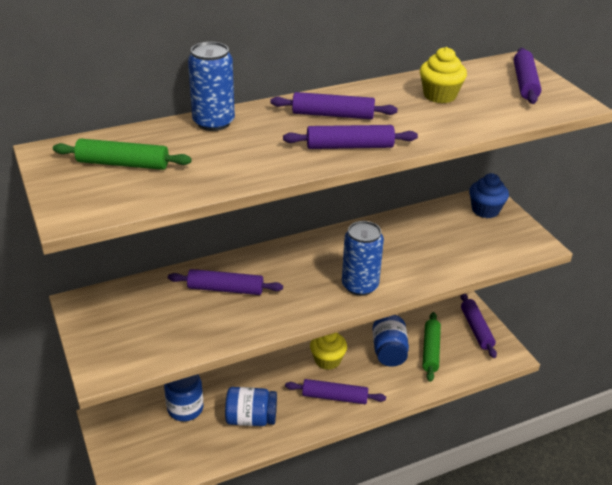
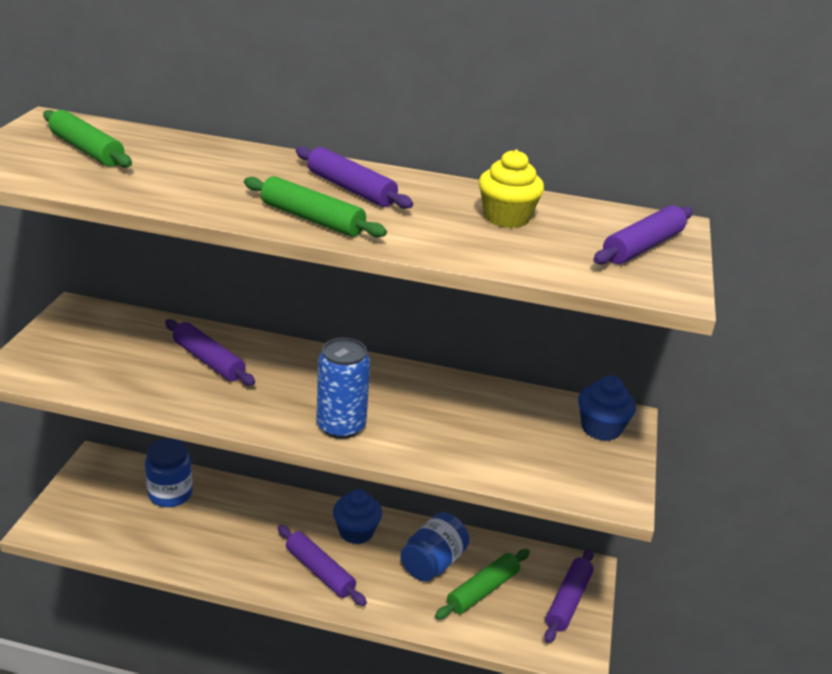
camera: 35 degrees right, 5 degrees down
blue can [188,42,235,131] -> none
blue jar [225,387,277,426] -> none
purple rolling pin [283,125,418,149] -> green rolling pin [244,176,387,237]
yellow cupcake [310,332,347,370] -> blue cupcake [333,489,382,544]

